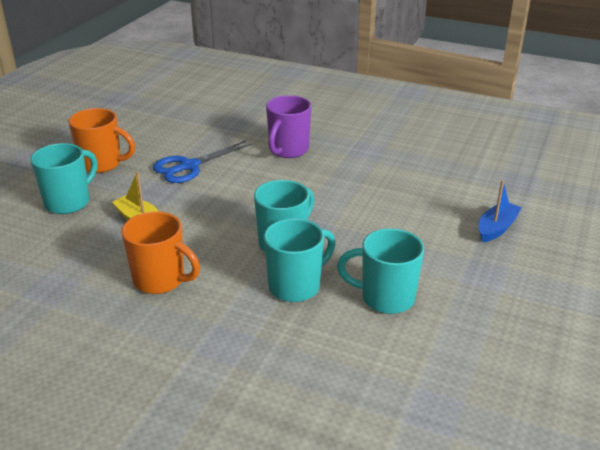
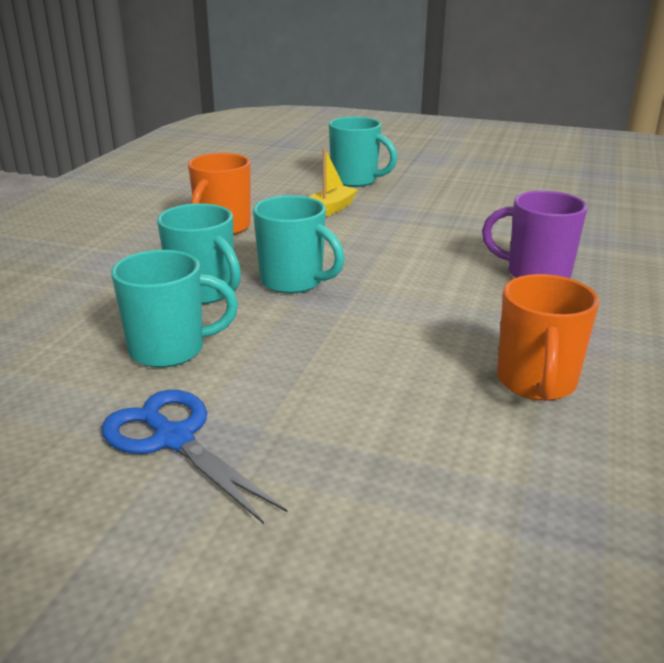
camera: 85 degrees right, 5 degrees down
orange mug [69,108,135,173] -> orange mug moved to [497,274,599,401]
blue scissors [153,140,253,183] -> blue scissors moved to [101,390,287,524]
turquoise mug [337,228,424,314] -> turquoise mug turned 75 degrees clockwise [111,250,238,368]
blue boat [479,180,522,242] -> none

